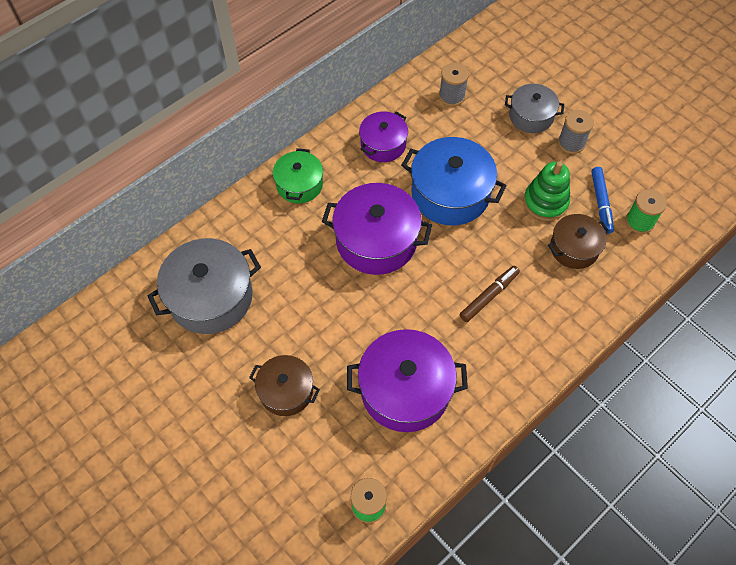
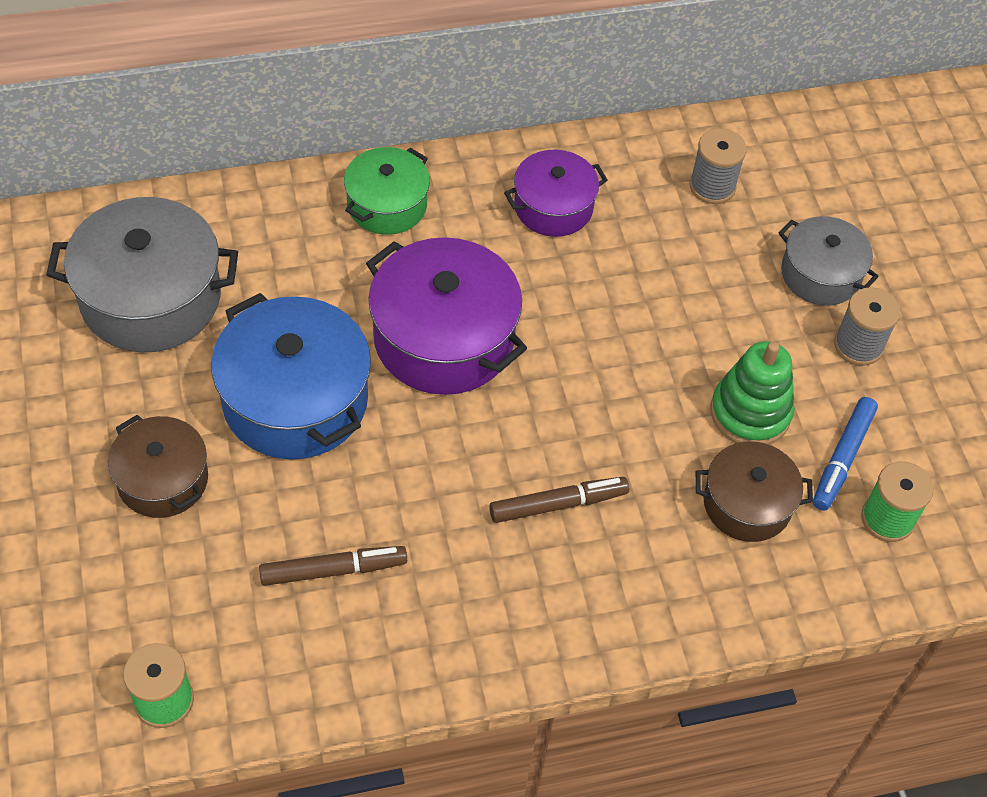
camera: 25 degrees right, 5 degrees down
purple pot [347,329,468,432] -> brown marker [259,546,407,586]
blue pot [401,137,507,226] -> blue pot moved to [211,293,371,460]

